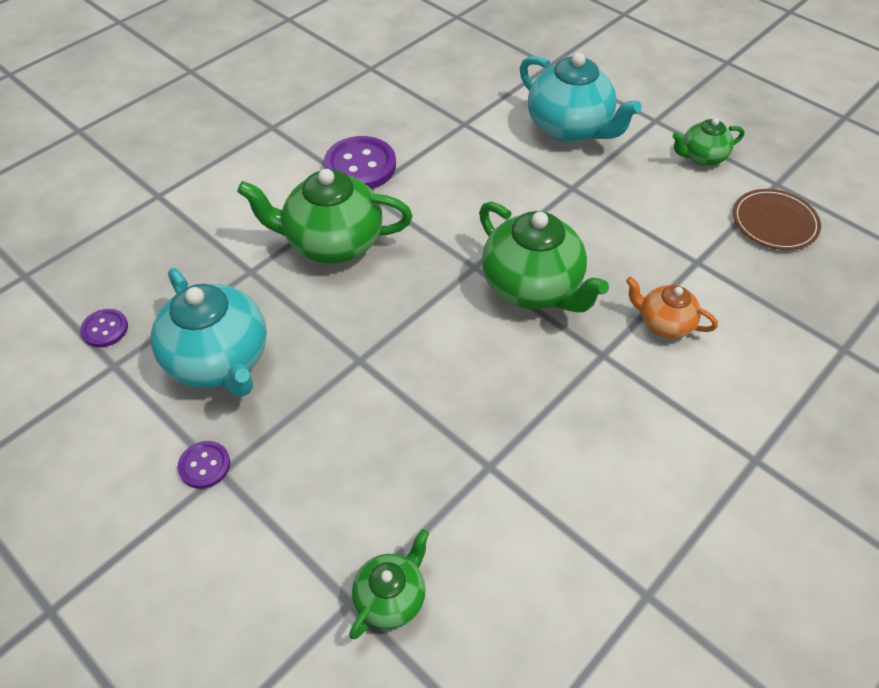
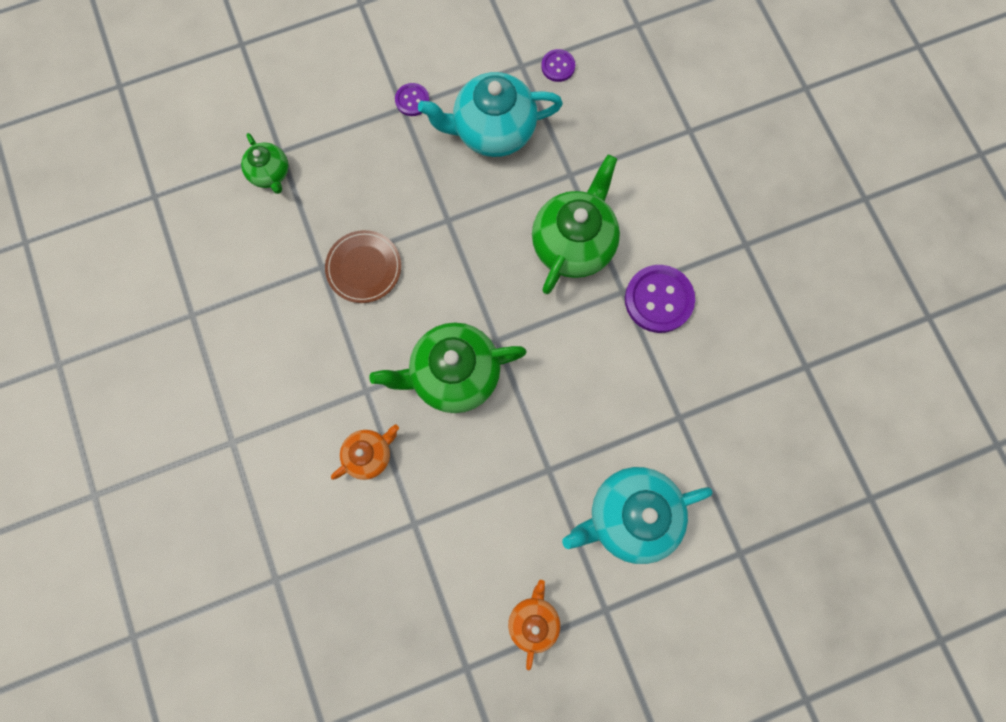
camera: 115 degrees right, 25 degrees up
green teapot [672,118,745,166] -> orange teapot [508,580,560,670]
brown plate [733,189,821,250] -> brown plate moved to [325,230,401,303]

